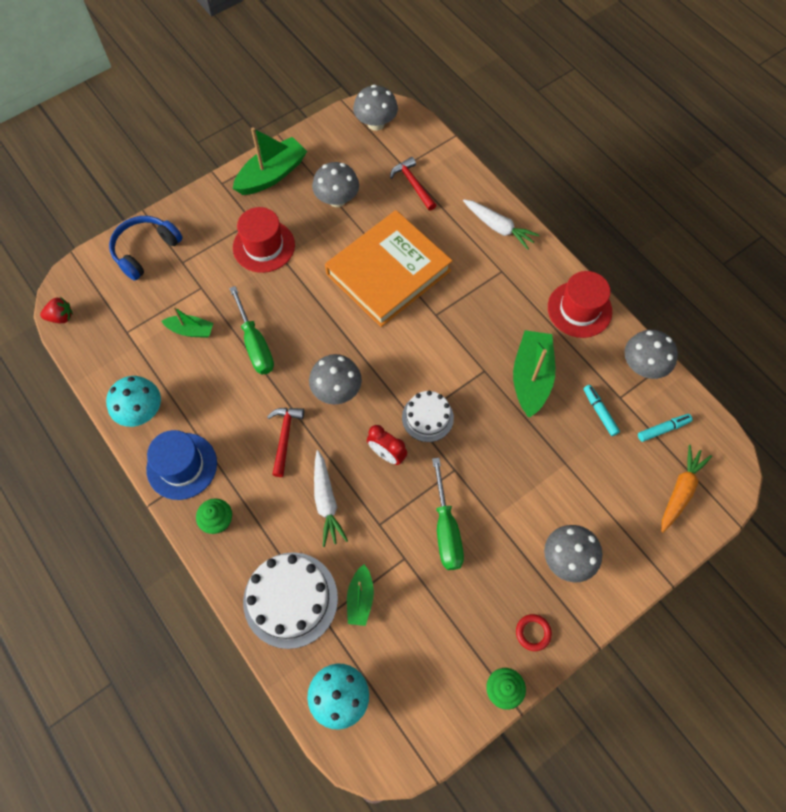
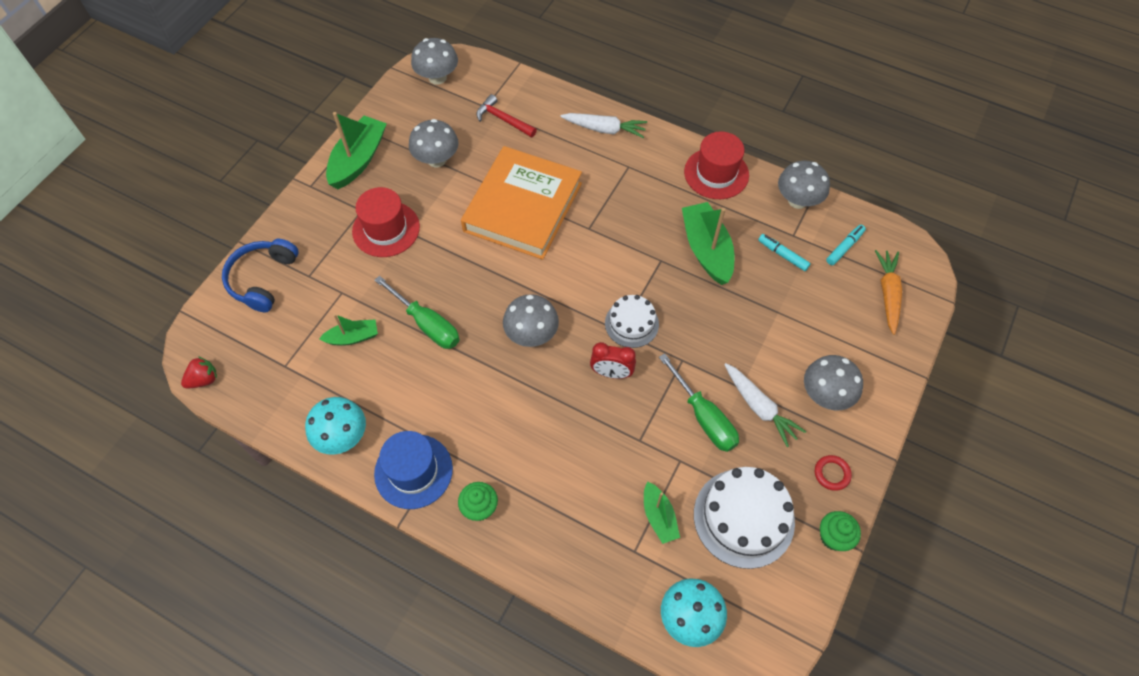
camera: 25 degrees left, 5 degrees down
white cake [243,552,338,649] -> white cake moved to [694,467,795,569]
red hammer [267,408,304,477] -> none
white carrot [314,450,348,547] -> white carrot moved to [724,363,806,447]

